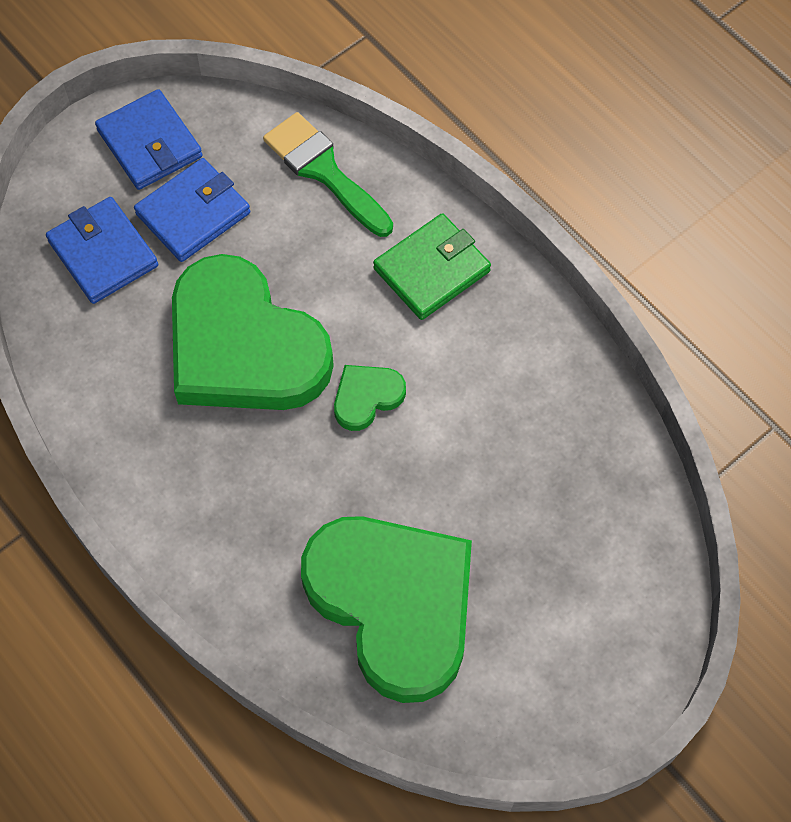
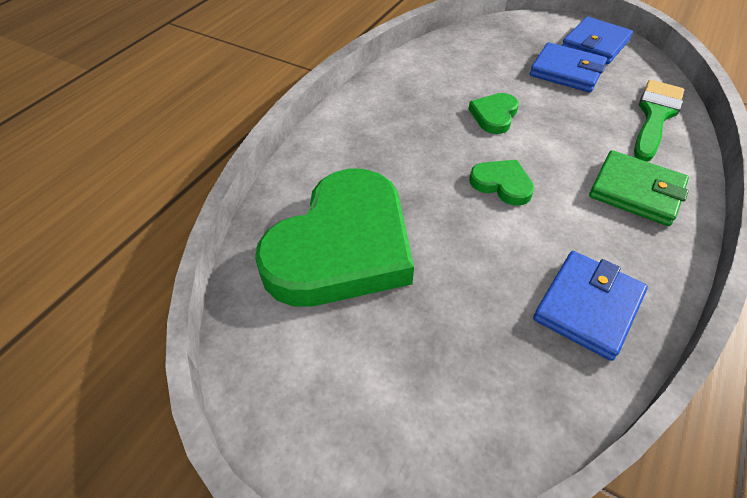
camera: 70 degrees right, 15 degrees down
blue wallet [46,197,158,304] -> blue wallet moved to [533,251,648,361]
green heart [172,254,334,410] -> green heart [469,93,519,134], size x0.42

